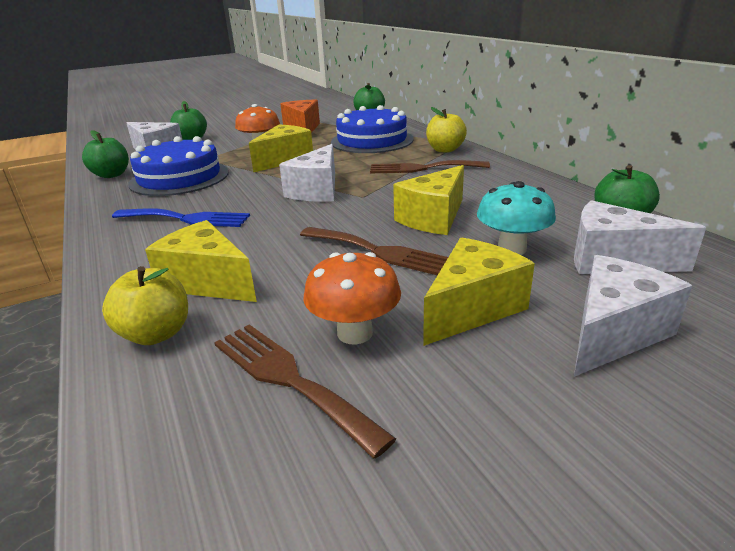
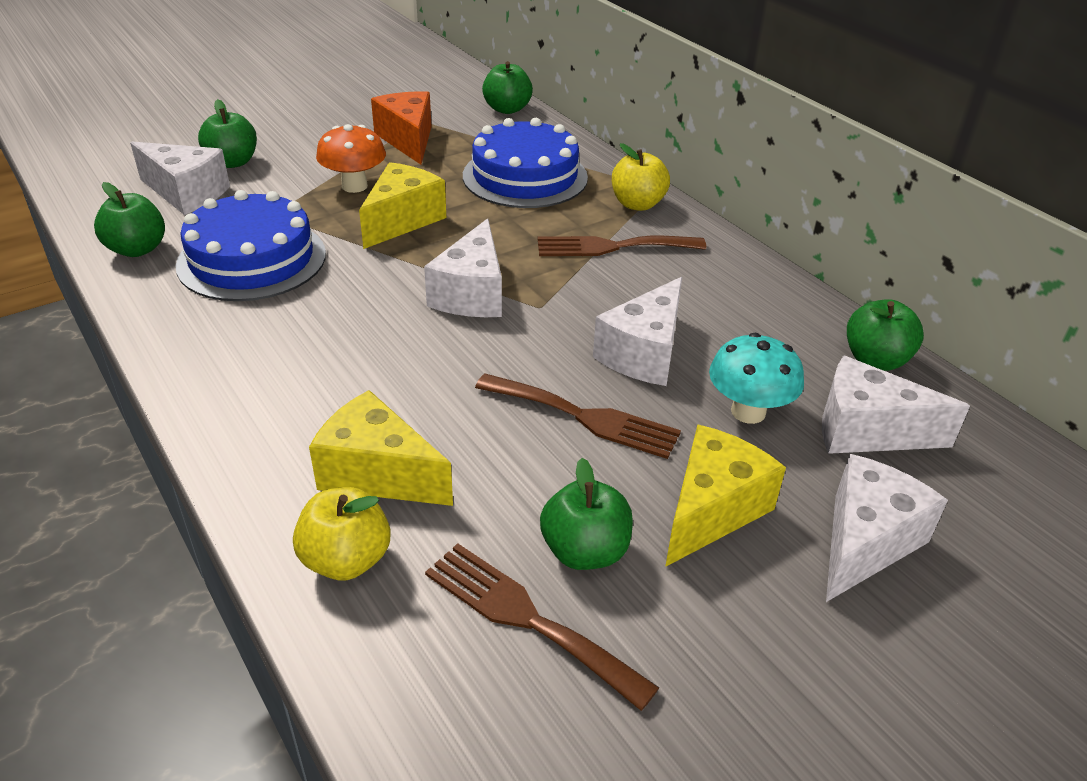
camera: 10 degrees left, 10 degrees up
blue fork [112,208,250,227] -> none
orange mushroom [304,252,401,344] -> green apple [540,458,633,570]
yellow cheese [393,165,464,235] -> white cheese [593,277,682,386]

